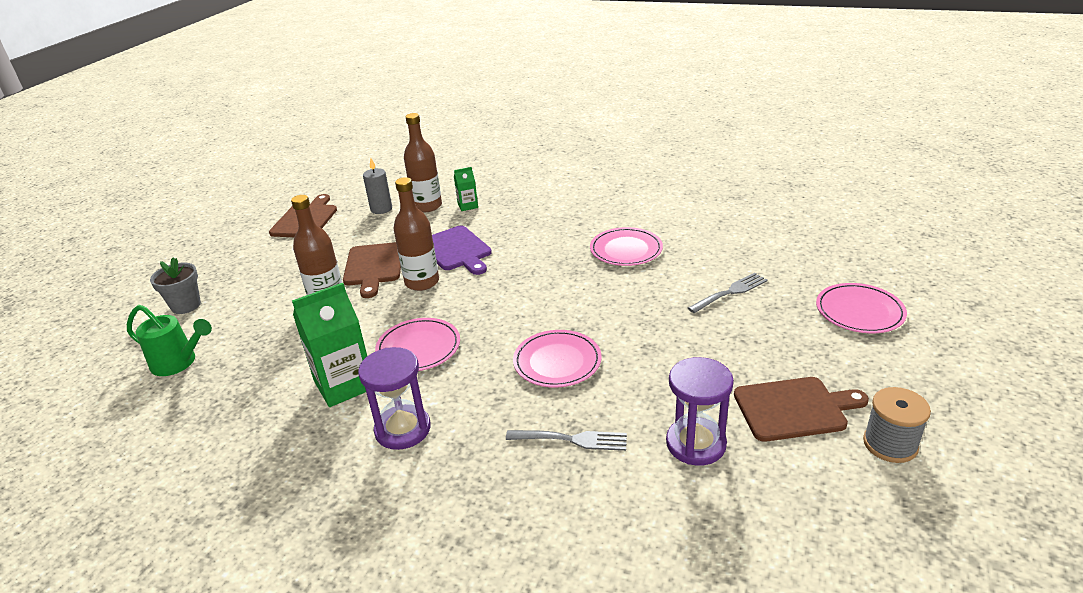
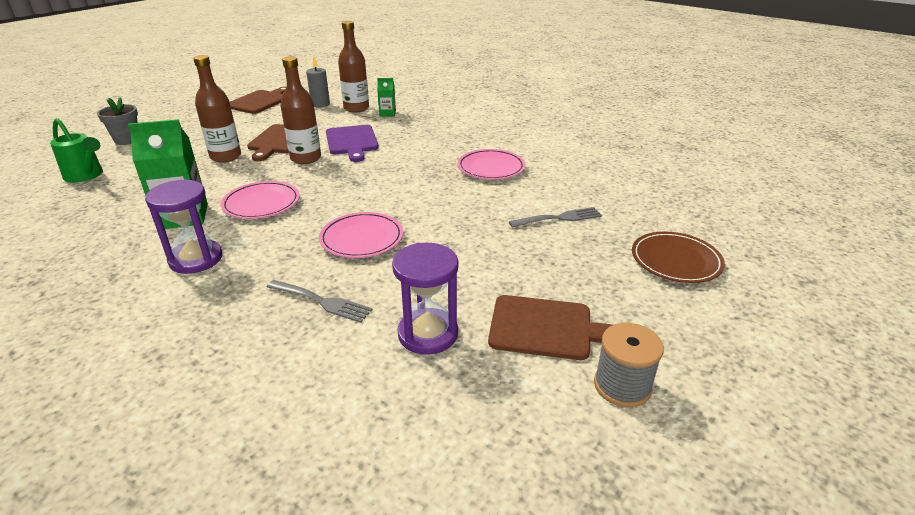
camera: 15 degrees right, 0 degrees up
pink plate [816,283,907,333] -> brown plate [632,232,725,283]

